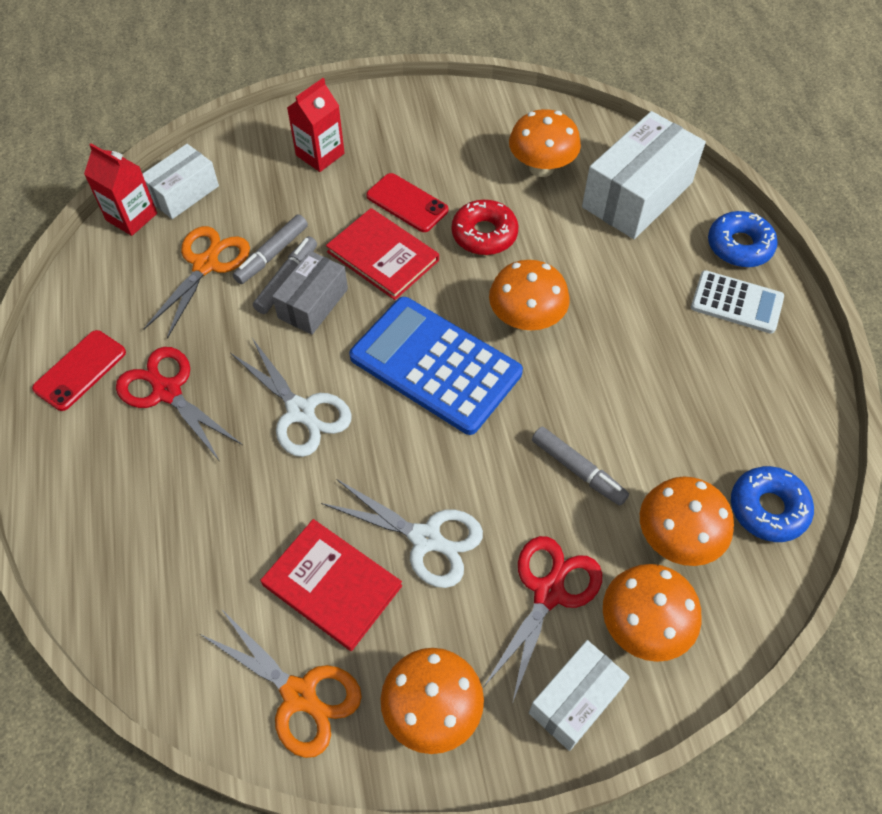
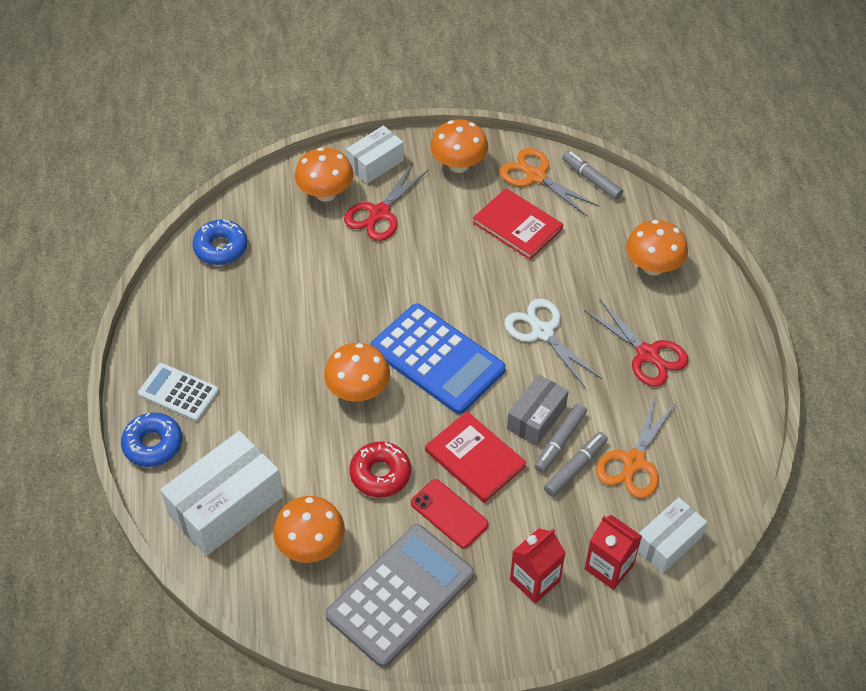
camera: 175 degrees left, 5 degrees down
red phone [32,330,126,411] -> none
red carton [84,143,157,236] -> red carton moved to [585,515,642,590]
white scissors [321,479,483,588] -> none
grey marker [532,427,629,506] -> grey marker moved to [562,151,623,200]
orange mushroom [640,476,734,566] -> orange mushroom moved to [626,220,688,275]
none -> grey calculator [325,524,474,668]

